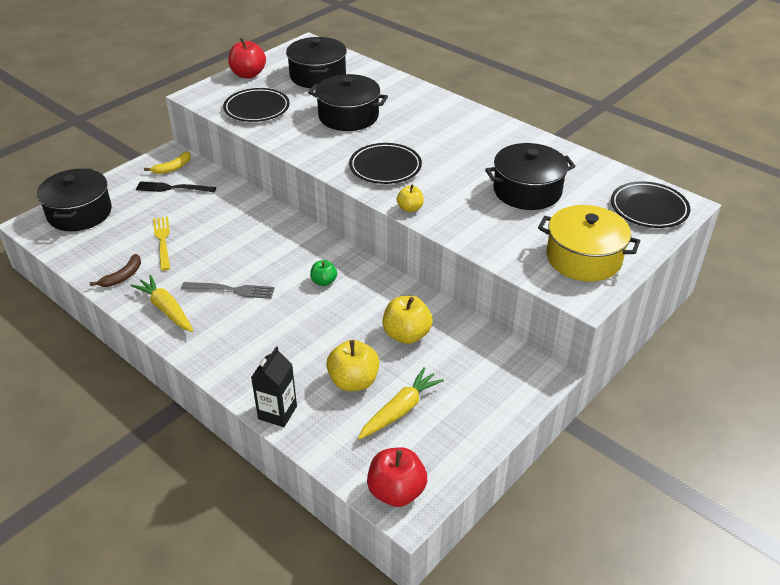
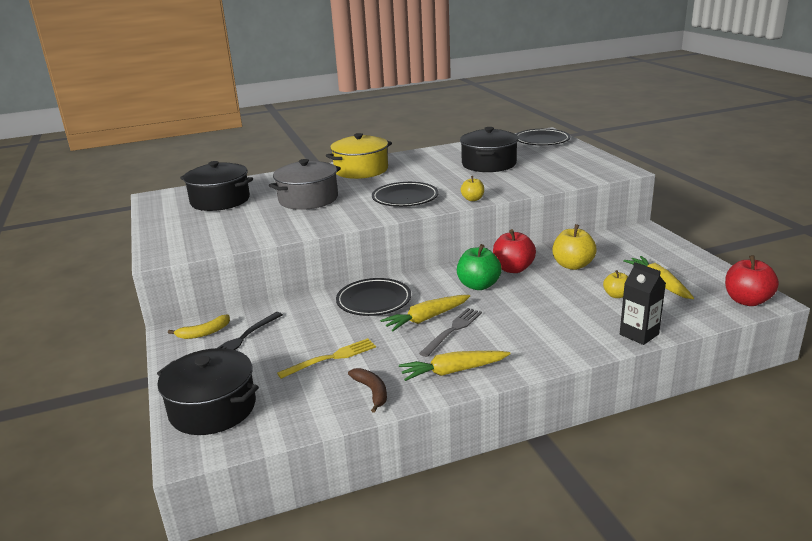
camera: 60 degrees left, 15 degrees down
yellow banana [144,151,191,174] -> yellow banana turned 75 degrees clockwise [168,315,230,339]
yellow fork [153,216,170,271] -> yellow fork turned 135 degrees clockwise [277,338,376,379]
black plate [223,88,290,122] -> black plate moved to [336,278,411,316]
red apple [228,38,266,78] -> red apple moved to [493,229,536,273]
black pot [308,74,388,131] -> grey pot [269,159,341,210]
green apple [310,260,337,286] -> green apple [457,244,502,290], size x1.72
yellow apple [326,340,379,391] -> yellow apple [603,270,628,298], size x0.58
yellow pot [538,205,640,282] -> yellow pot moved to [326,133,392,179]
none -> yellow carrot [380,295,470,332]

